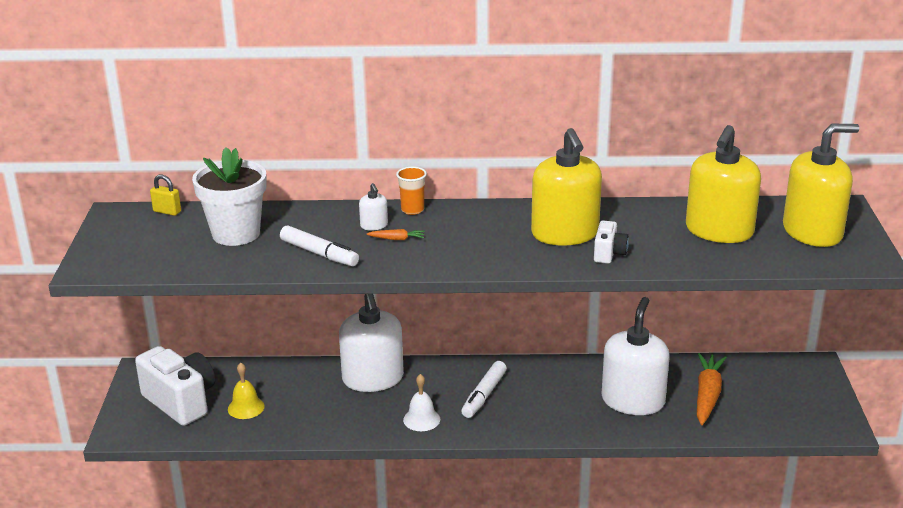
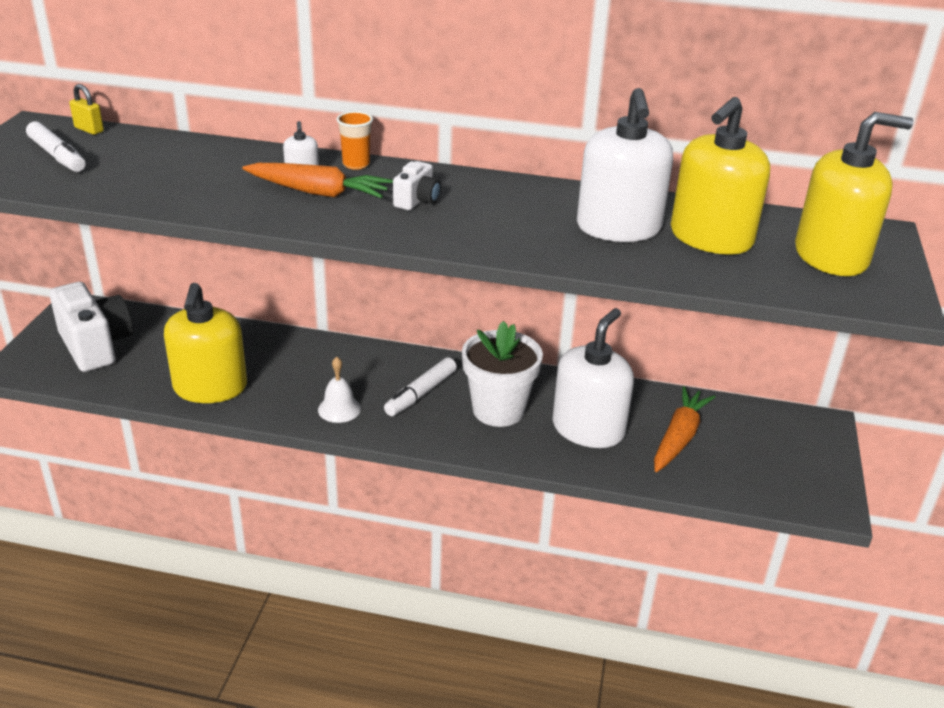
camera: 10 degrees right, 5 degrees up
white flower pot [192,147,267,246] -> white flower pot moved to [462,321,543,427]
yellow bell [228,363,265,419] -> none
white marker [280,225,359,266] -> white marker moved to [26,121,86,172]
white soap dispenser [339,294,404,392] -> white soap dispenser moved to [577,88,673,242]
orange carrot [367,229,425,240] -> orange carrot [242,163,393,198], size x2.20
yellow soap dispenser [531,128,602,246] -> yellow soap dispenser moved to [164,283,247,403]
white camera [594,221,629,264] -> white camera moved to [393,161,441,210]

